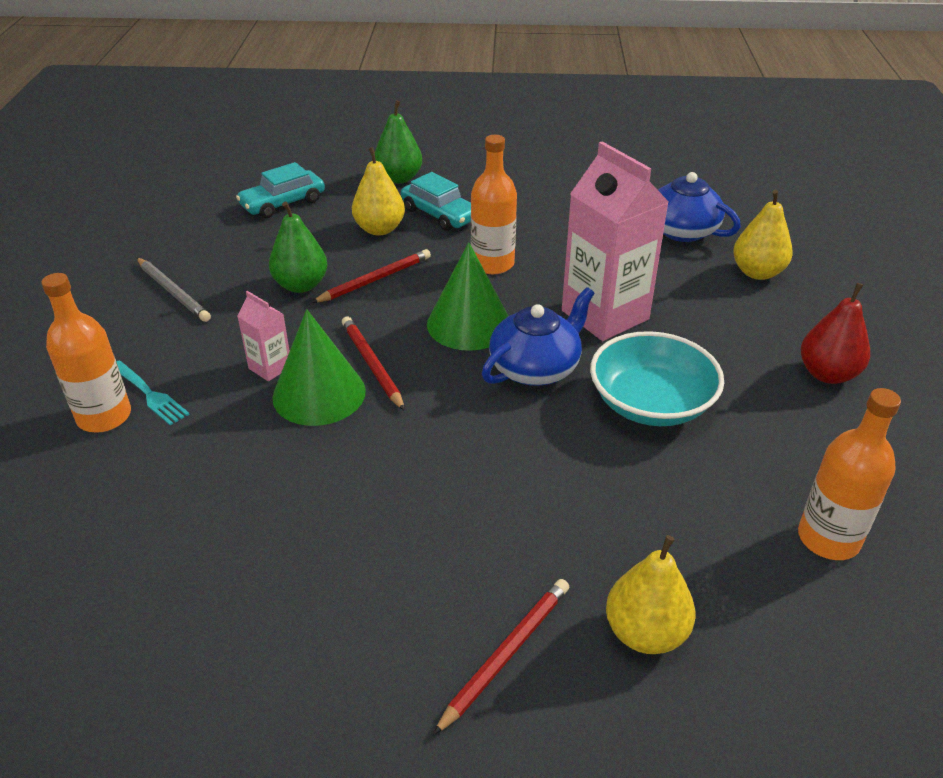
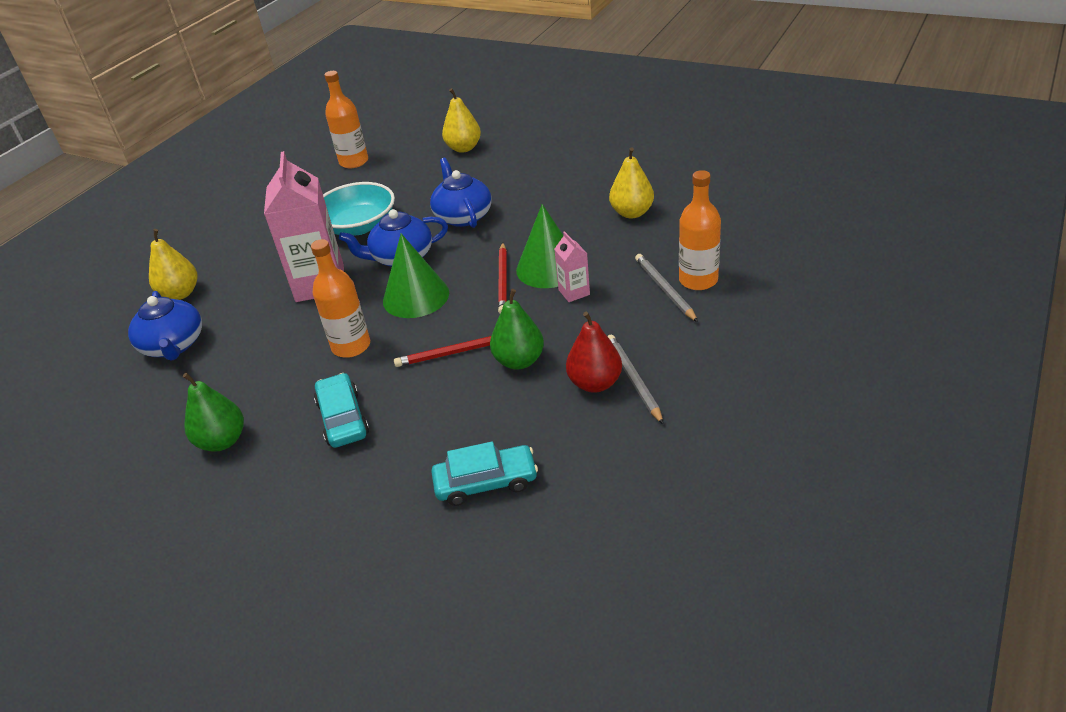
camera: 150 degrees left, 0 degrees up
turquoise fork [116,361,190,425] -> grey pencil [635,254,698,322]
yellow pear [352,147,405,235] -> yellow pear moved to [609,147,654,219]
green pear [375,100,422,184] -> green pear moved to [183,373,244,452]
red pencil [433,579,569,736] -> none
red pear [800,283,870,384] -> red pear moved to [566,311,622,393]
none -> blue teapot [430,158,491,228]

